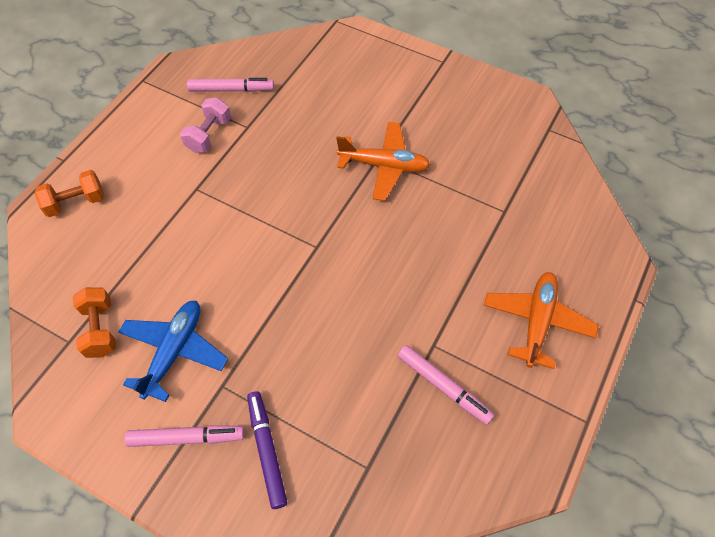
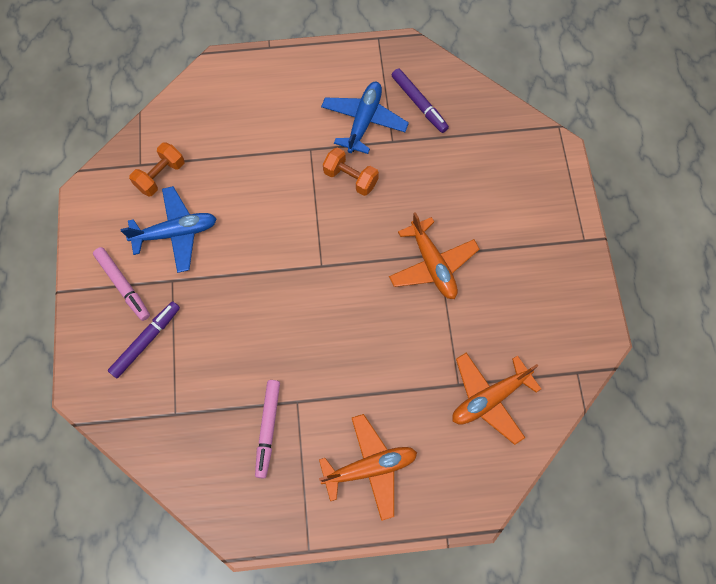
camera: 55 degrees right, 10 degrees up
orange dumbbell [34,170,104,217] -> orange dumbbell moved to [323,147,379,196]
pink dumbbell [180,97,231,153] -> blue plane [321,82,409,154]
pink marker [187,78,274,92] -> purple marker [392,68,449,133]
none -> orange plane [452,353,541,445]

